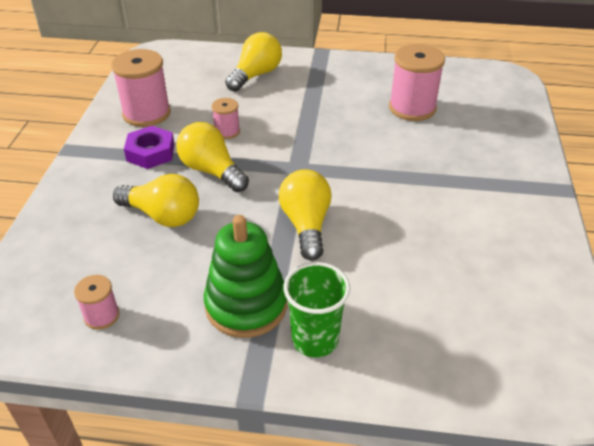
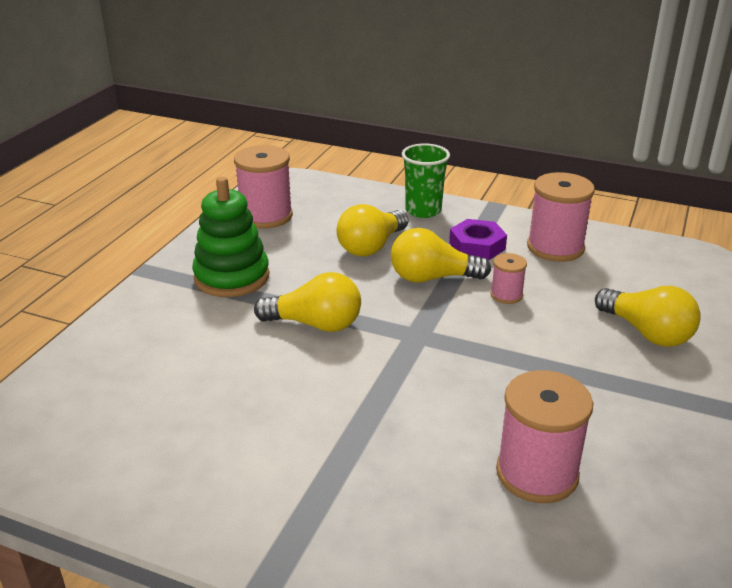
camera: 105 degrees right, 10 degrees down
pink spool [74,275,119,330] -> pink spool [234,145,293,229], size x1.92
yellow light bulb [176,122,249,192] -> yellow light bulb turned 150 degrees counterclockwise [391,228,491,283]
green cup [284,262,350,357] -> green cup moved to [402,143,450,218]

